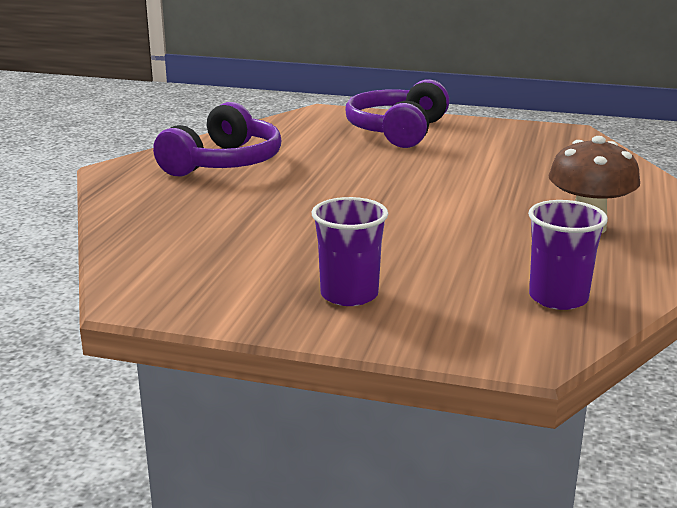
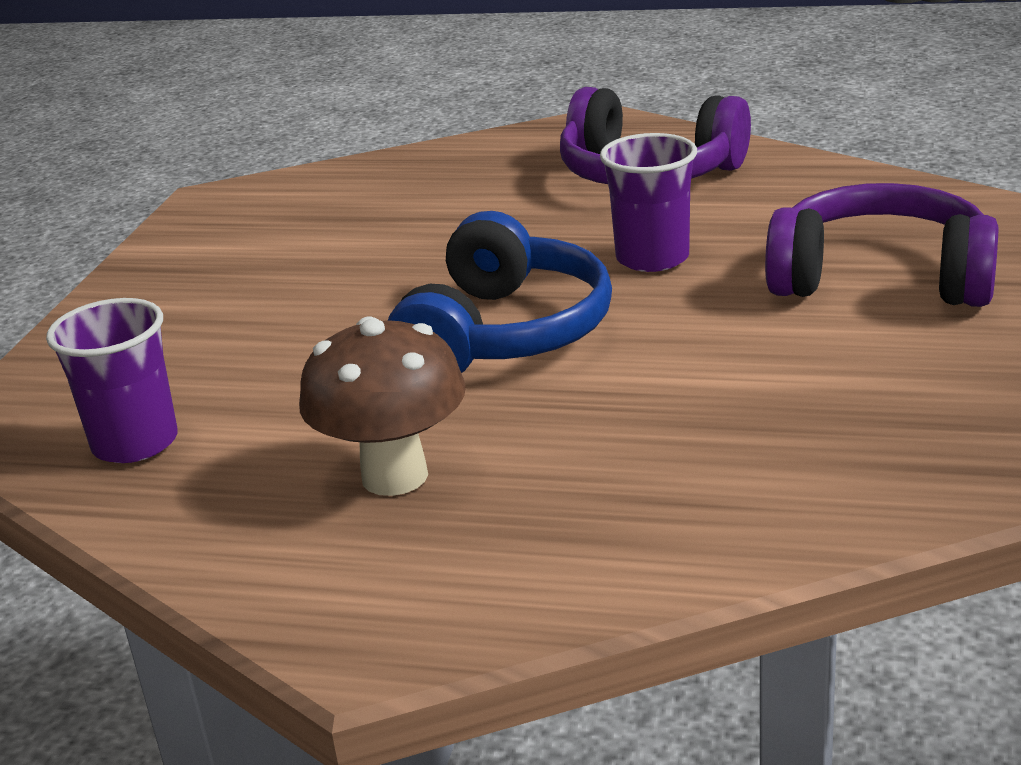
camera: 90 degrees right, 5 degrees up
purple cup [312,197,388,306] -> purple cup moved to [600,133,697,272]
none -> blue headphones [388,211,612,373]

